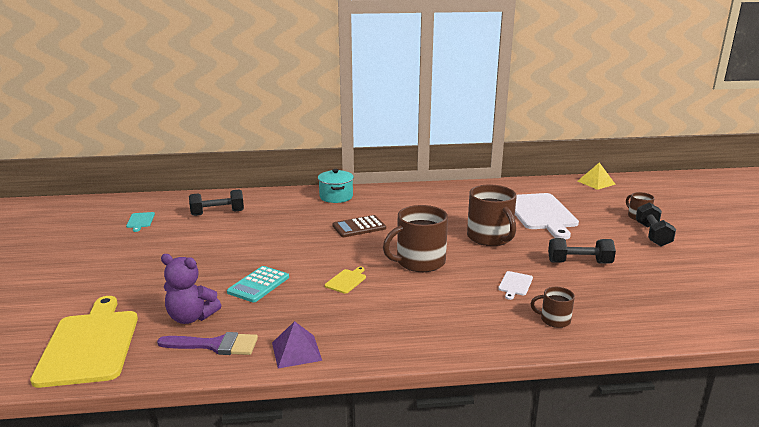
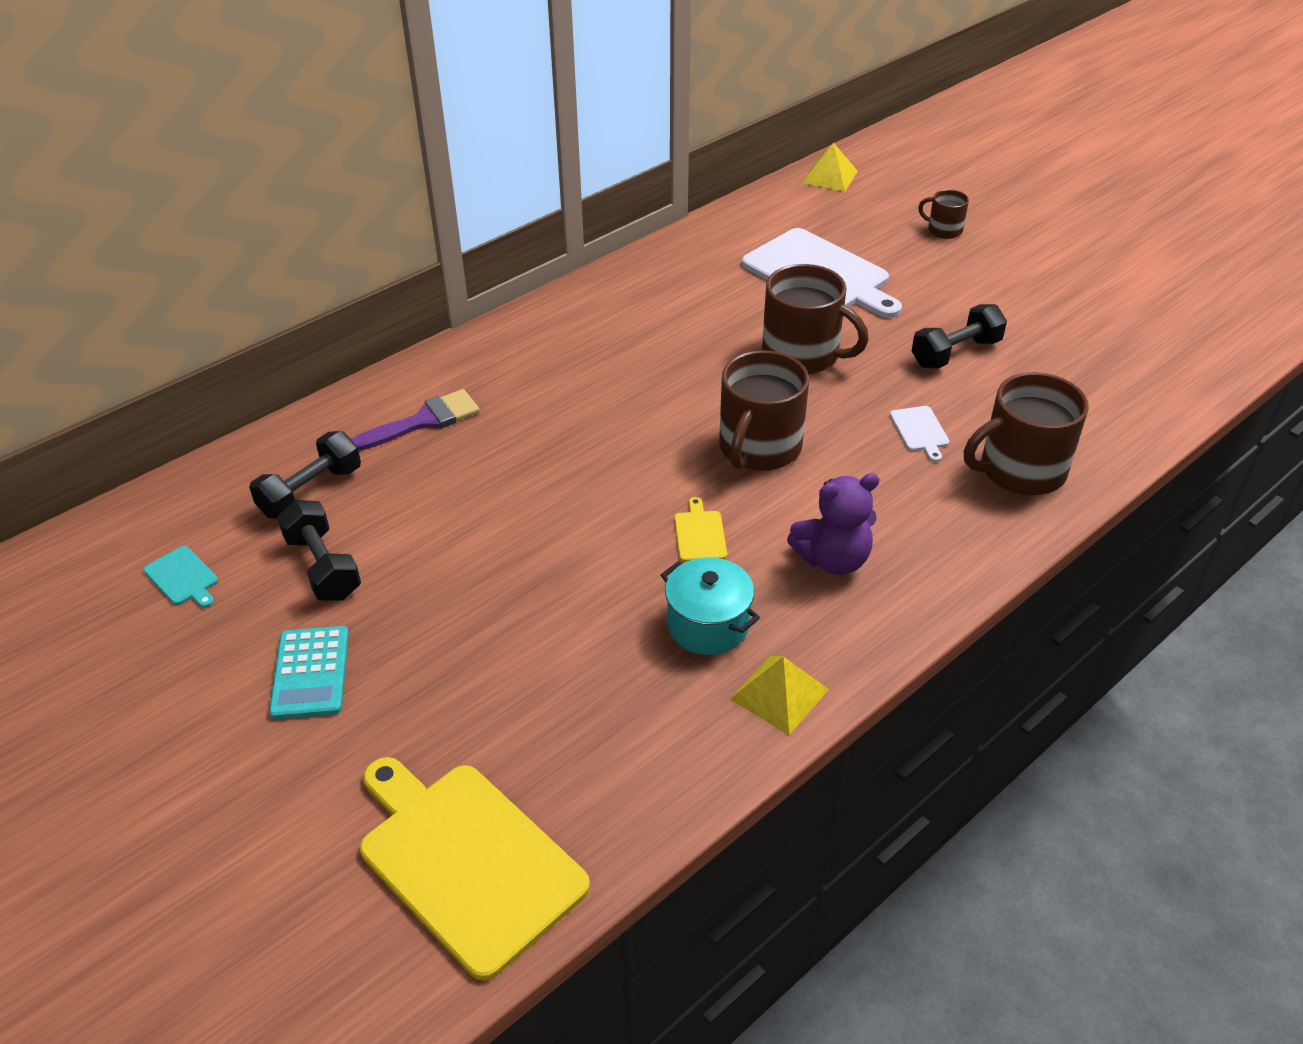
camera: 35 degrees left, 20 degrees up
purple brush [157,332,258,355] -> purple brush moved to [351,389,480,451]
purple teddy bear [161,254,221,324] -> purple teddy bear moved to [787,473,880,575]
turquoise calculator [227,266,289,303] -> turquoise calculator moved to [269,626,349,719]
purple pyramid [272,321,322,368] -> yellow pyramid [730,655,829,735]
turquoise pot [318,169,354,203] -> turquoise pot moved to [661,557,760,655]
brown calculator [332,215,386,237] -> none
brown mug [531,287,575,328] -> brown mug [964,372,1089,495], size x1.97
black dumbbell [636,202,676,246] -> black dumbbell moved to [277,500,361,601]

